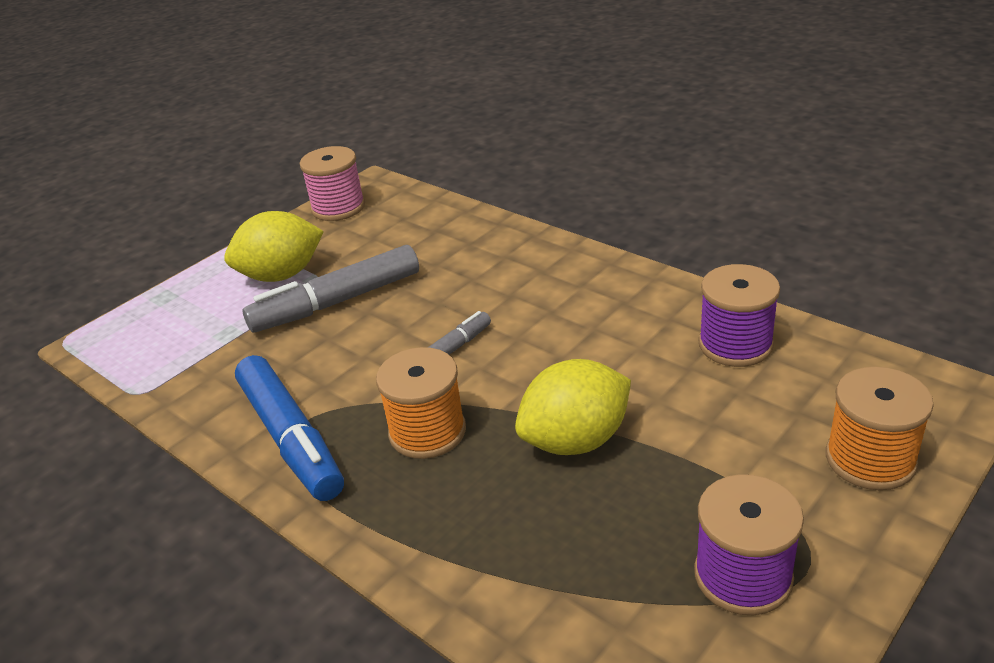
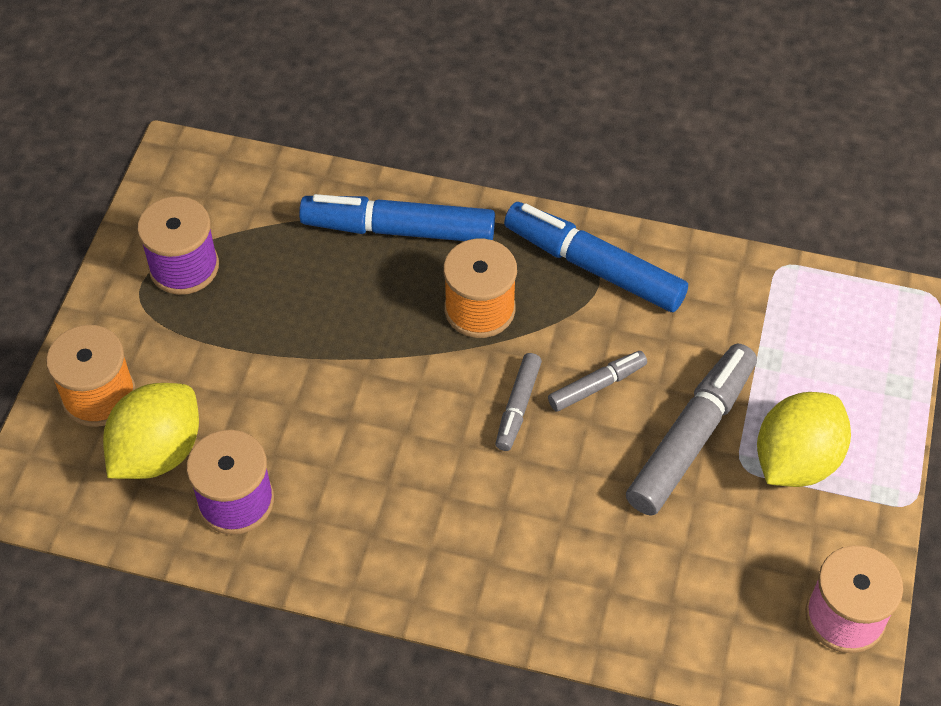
camera: 150 degrees right, 20 degrees up
yellow lemon [515,359,631,455] -> yellow lemon moved to [103,383,199,479]
none -> blue marker [299,194,495,241]
none -> grey marker [548,351,647,412]

